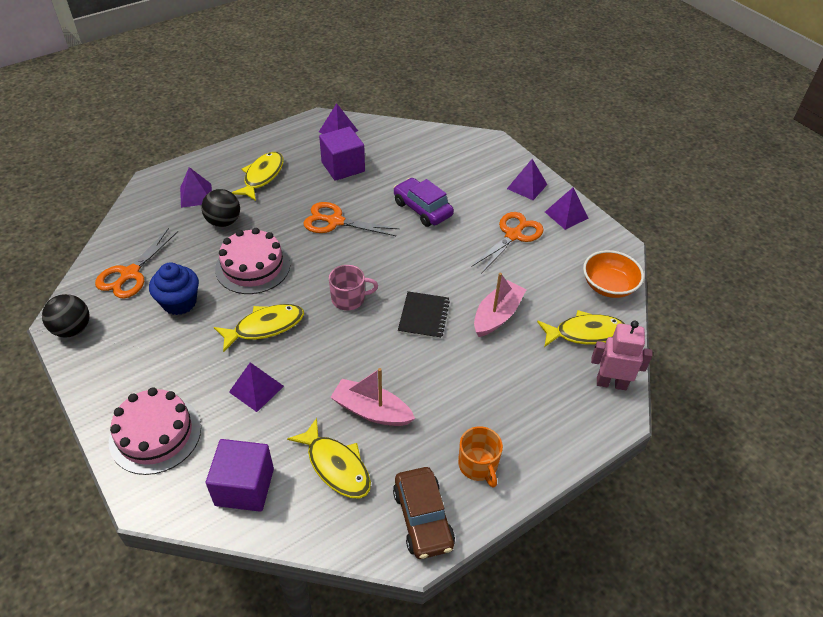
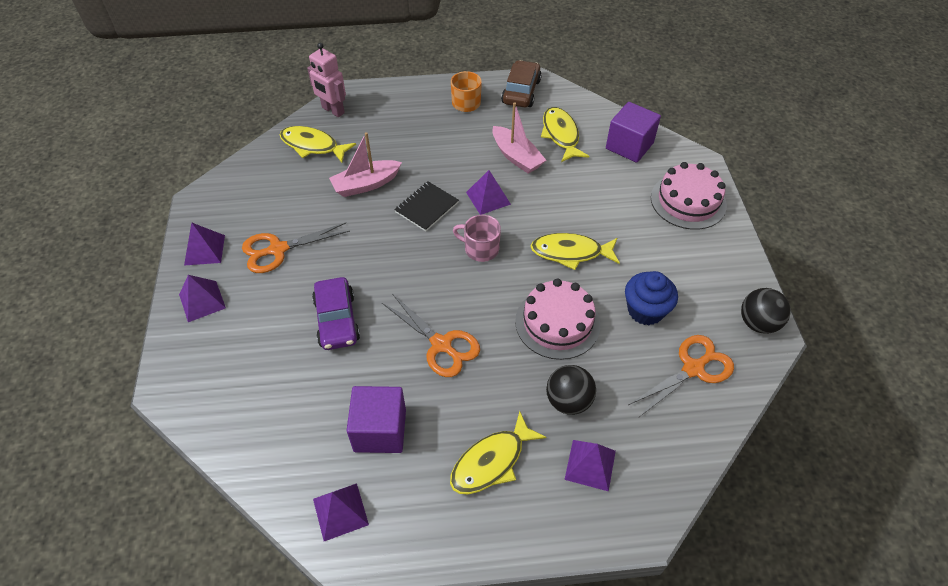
camera: 150 degrees left, 5 degrees up
purple pyramid [229,362,284,412] -> purple pyramid moved to [466,170,511,215]
orange bowl [583,250,644,298] -> none

